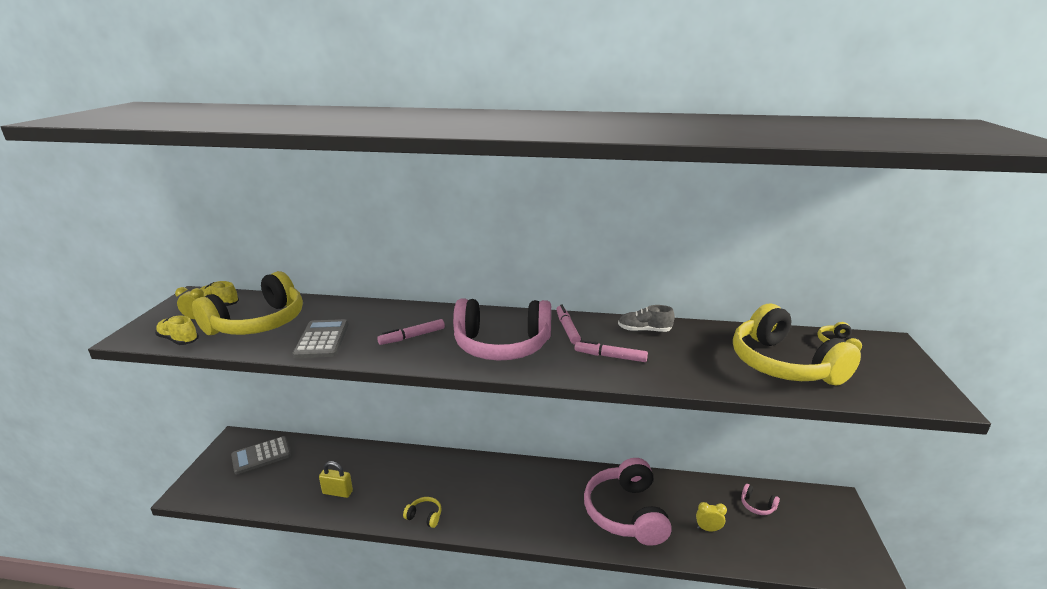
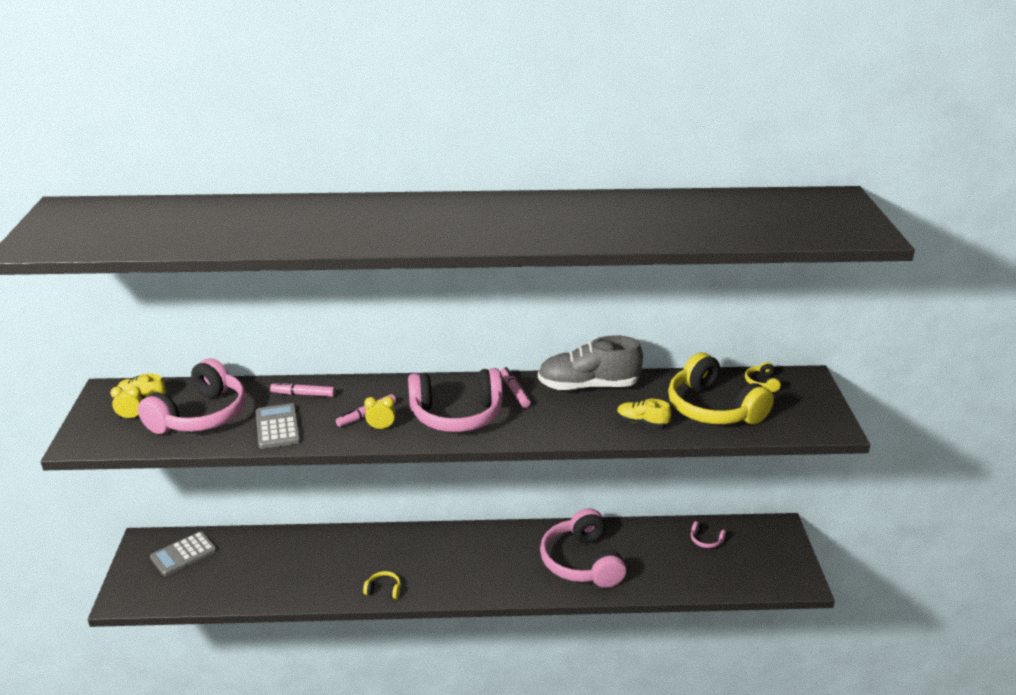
camera: 10 degrees left, 5 degrees up
yellow shoe [155,315,199,345] -> yellow shoe moved to [617,399,671,427]
yellow headphones [192,271,303,335] -> pink headphones [138,358,246,434]
yellow padlock [319,461,353,498] -> none
pink marker [574,340,648,362] -> pink marker moved to [270,382,335,397]
grey shoe [618,305,675,332] -> grey shoe [538,335,643,390], size x1.99
yellow clock [696,502,727,531] -> yellow clock moved to [364,396,395,429]

